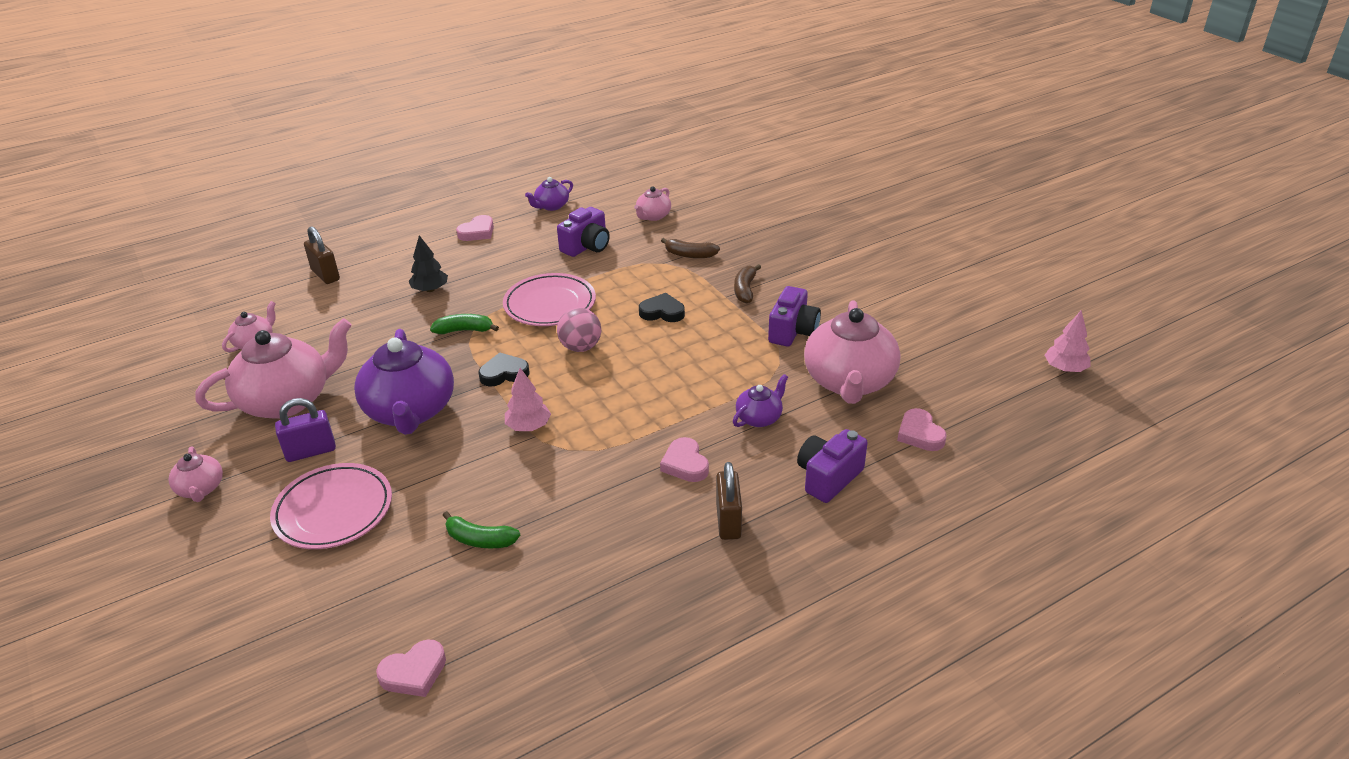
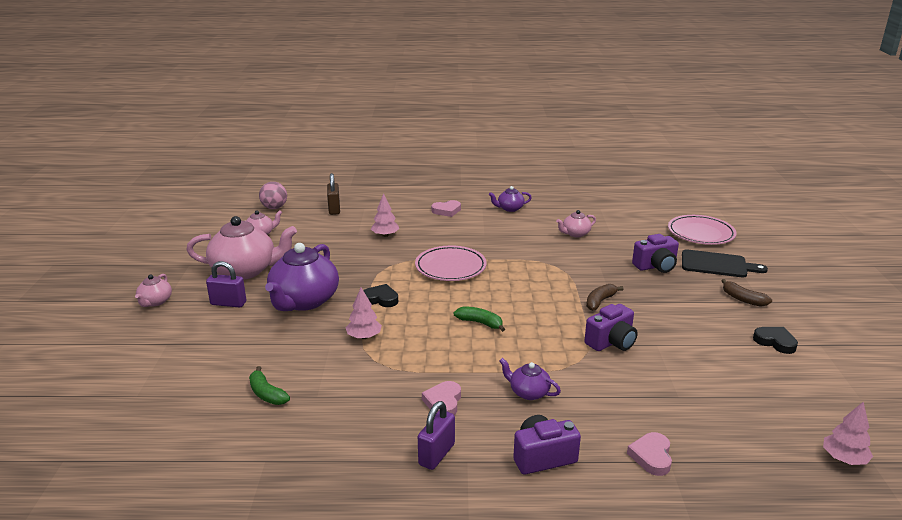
camera: 30 degrees right, 10 degrees down
pink plate [270,463,392,549] -> pink plate moved to [668,215,737,245]
pink heart [376,639,446,697] -> none
black tree [408,235,448,292] -> pink tree [371,193,399,237]
green banana [430,314,499,334] -> green banana moved to [454,306,505,332]
purple camera [557,207,610,257] -> purple camera moved to [632,234,679,273]
pink ball [557,308,601,352] -> pink ball moved to [259,182,287,209]
black heart [639,293,685,322] -> black heart moved to [753,327,798,354]
brown banana [661,238,720,258] -> brown banana moved to [721,279,772,307]
brown padlock [716,462,742,540] -> purple padlock [418,401,455,470]
purple teapot [733,374,788,427] -> purple teapot turned 135 degrees counterclockwise [499,358,561,400]
pink teapot [804,300,900,404] -> none
none -> black cutting board [682,249,768,277]

